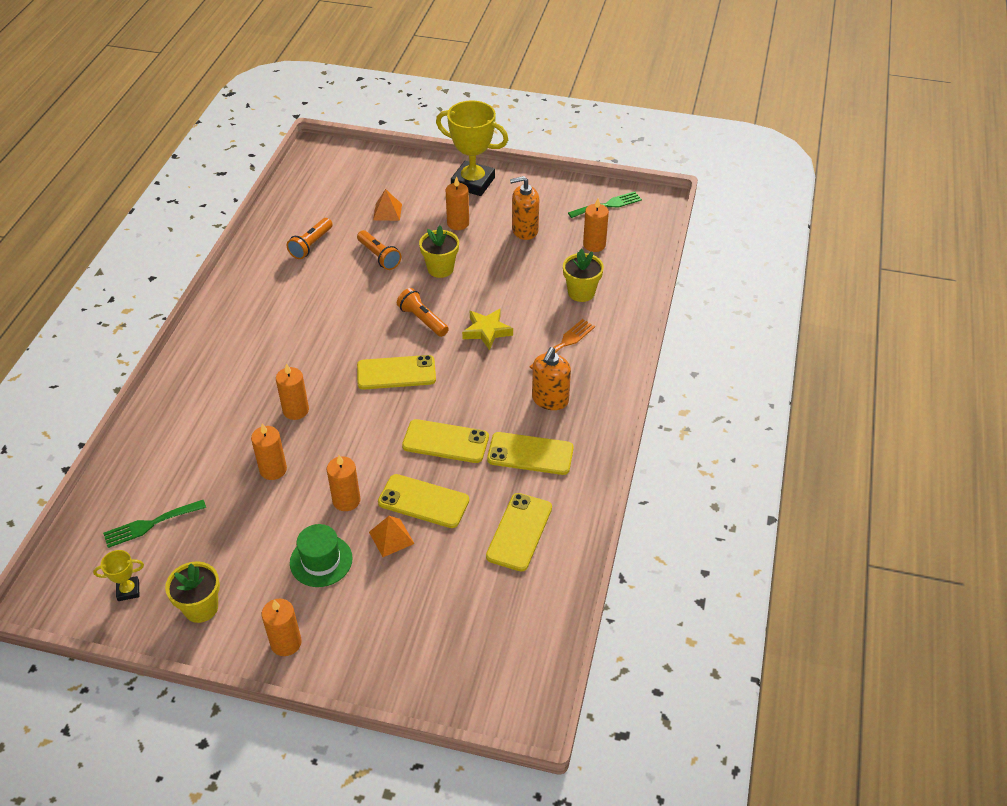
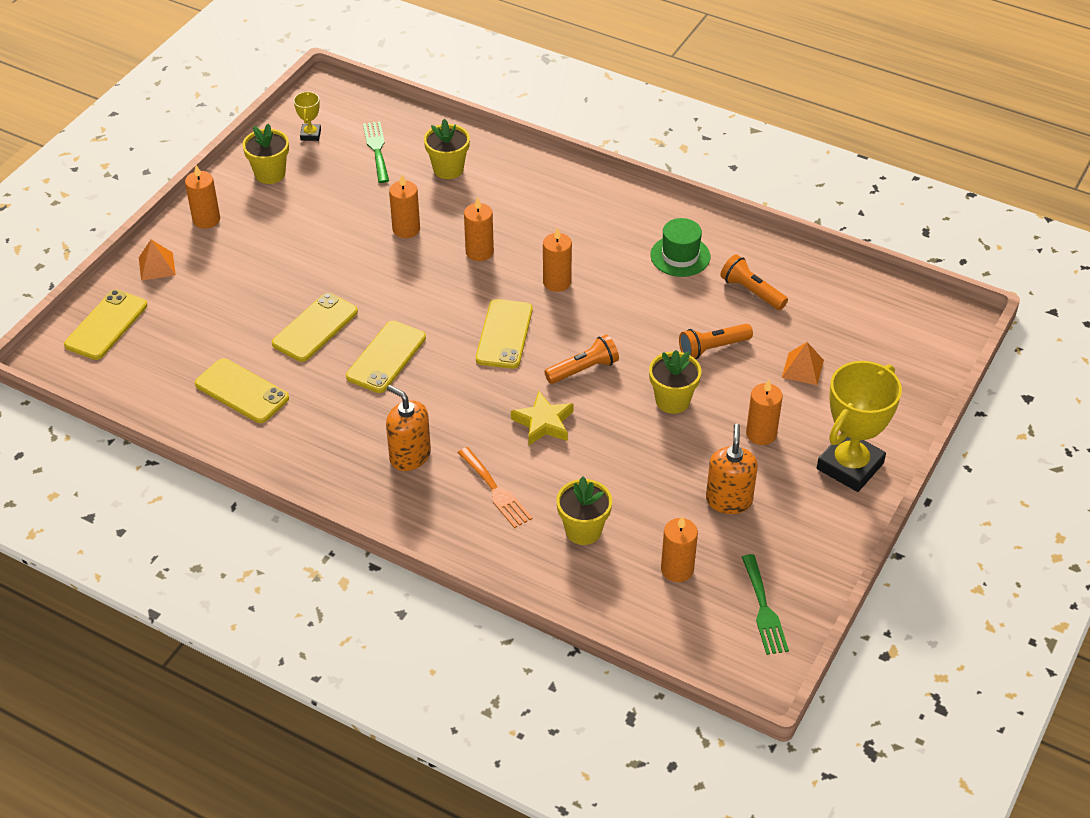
camera: 105 degrees right, 0 degrees up
green hat [290,524,353,587] -> green hat moved to [650,218,710,277]
orange candle [327,455,361,511] -> orange candle moved to [543,227,572,292]
orange pyramid [369,516,415,557] -> orange pyramid moved to [139,240,176,281]
yellow phone [487,432,574,475] -> yellow phone moved to [64,290,147,360]
none -> yellow flower pot [424,119,470,179]

